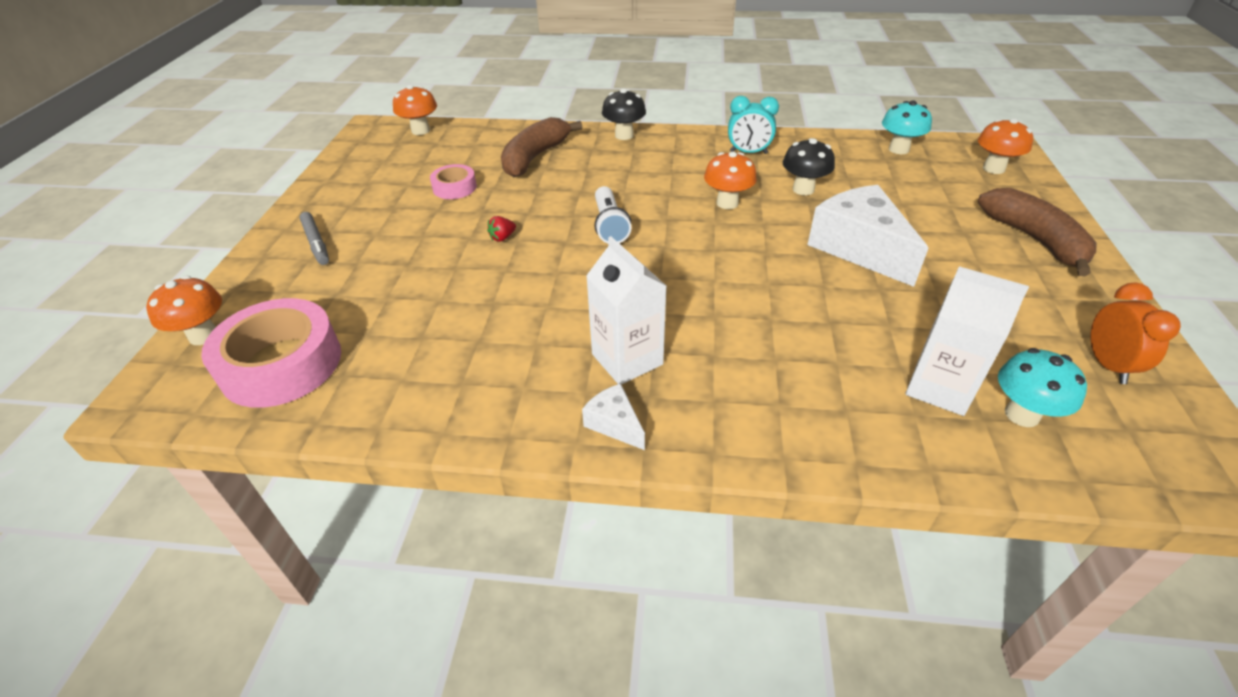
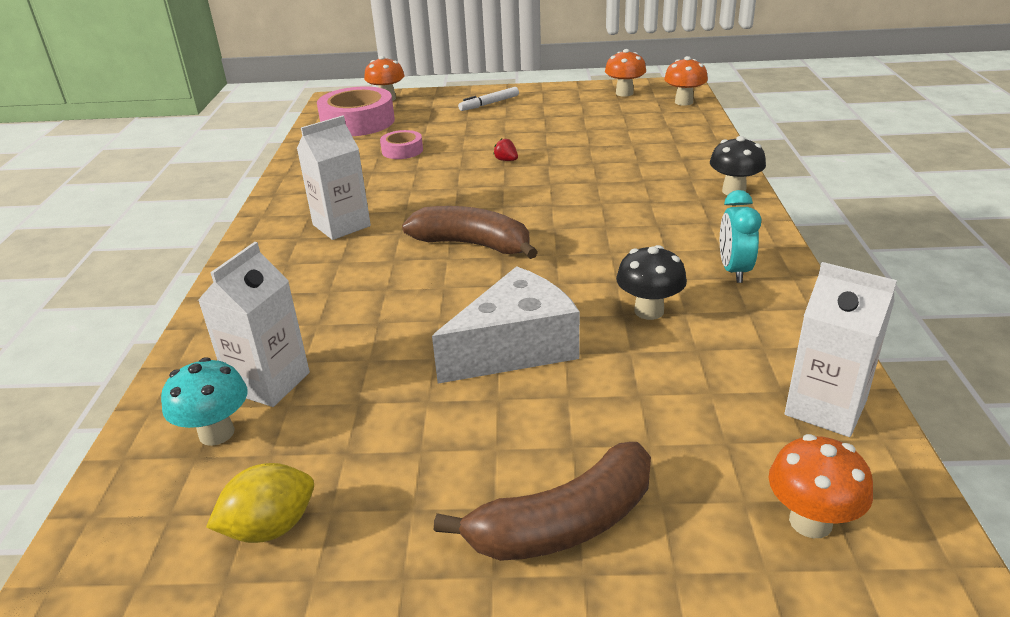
camera: 85 degrees right, 10 degrees down
grey marker [300,212,329,265] -> white marker [458,87,519,111]
pink tape [430,164,477,199] -> pink tape moved to [380,130,423,159]
brown banana [501,117,582,177] -> brown banana moved to [402,206,538,259]
white cheese [582,383,645,450] -> none
white flashlight [595,186,631,244] -> none
orange mushroom [704,152,757,209] -> orange mushroom moved to [605,49,646,97]
turquoise mushroom [882,100,932,154] -> white carton [785,262,897,437]
orange clock [1090,283,1181,384] -> yellow lemon [206,463,314,543]

